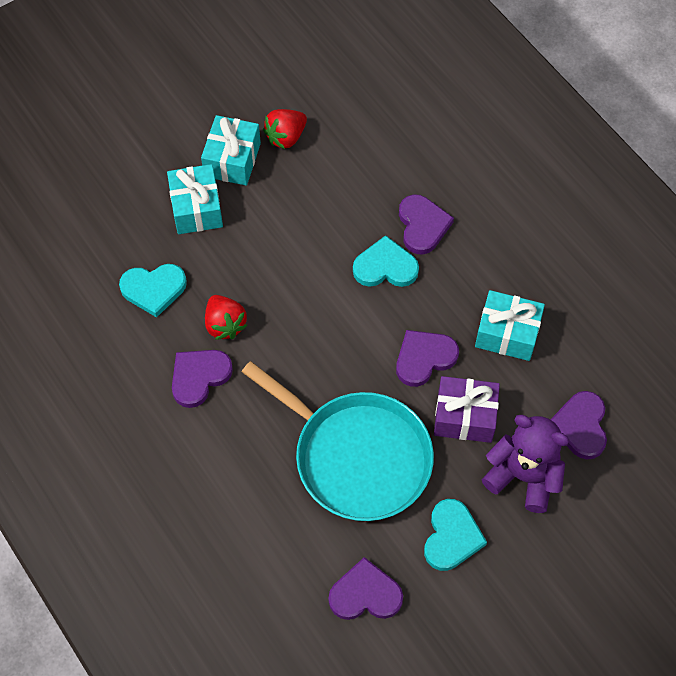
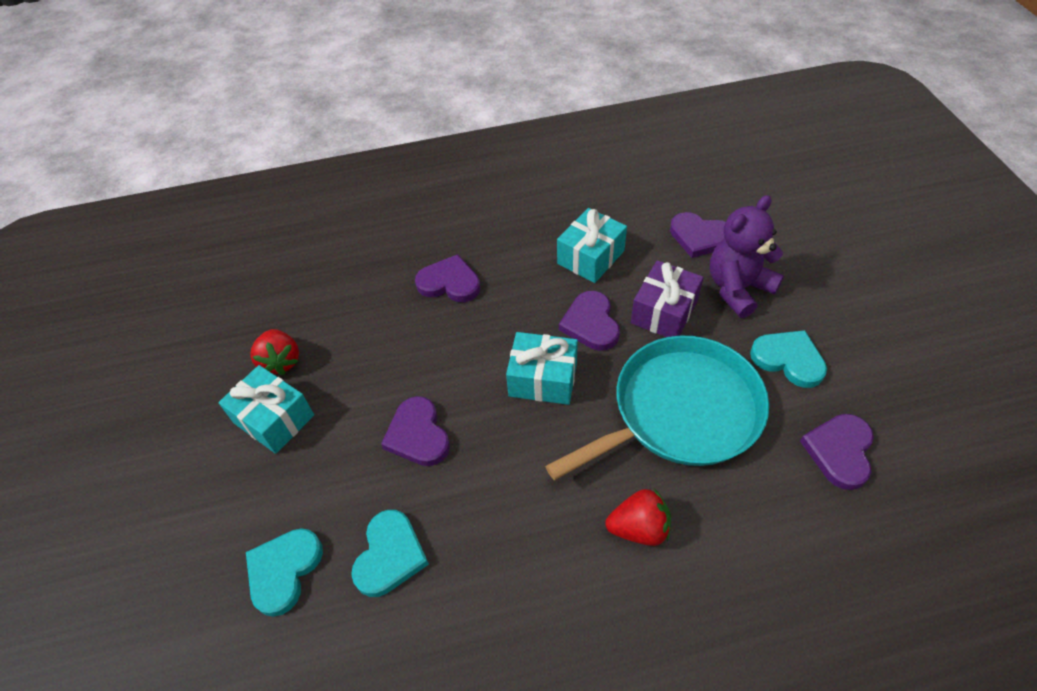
camera: 65 degrees left, 10 degrees down
turquoise gift [167,164,223,234] -> turquoise gift moved to [506,332,578,405]
purple heart [172,350,233,408] -> purple heart moved to [381,396,450,466]
red strawberry [205,295,248,340] -> red strawberry moved to [605,489,671,546]
turquoise heart [353,235,419,287] -> turquoise heart moved to [246,528,323,617]

